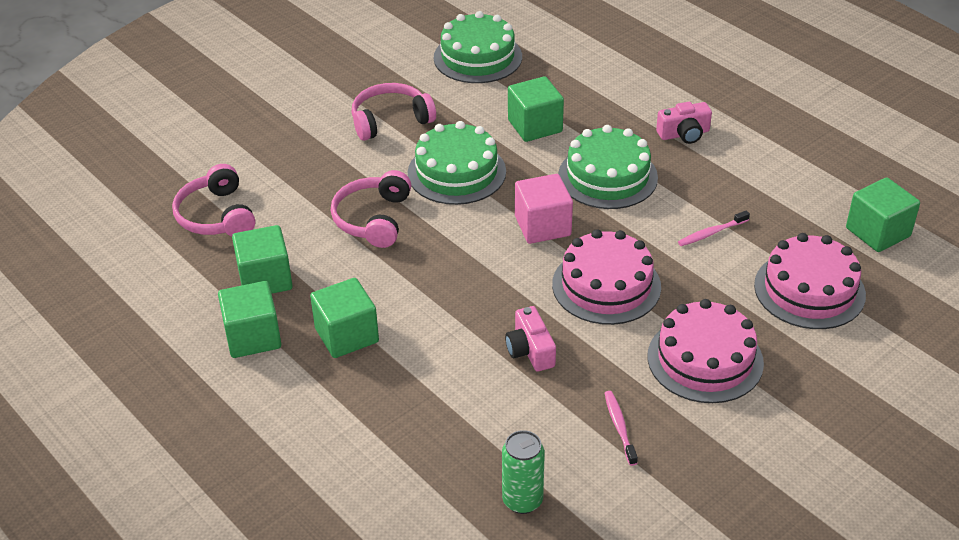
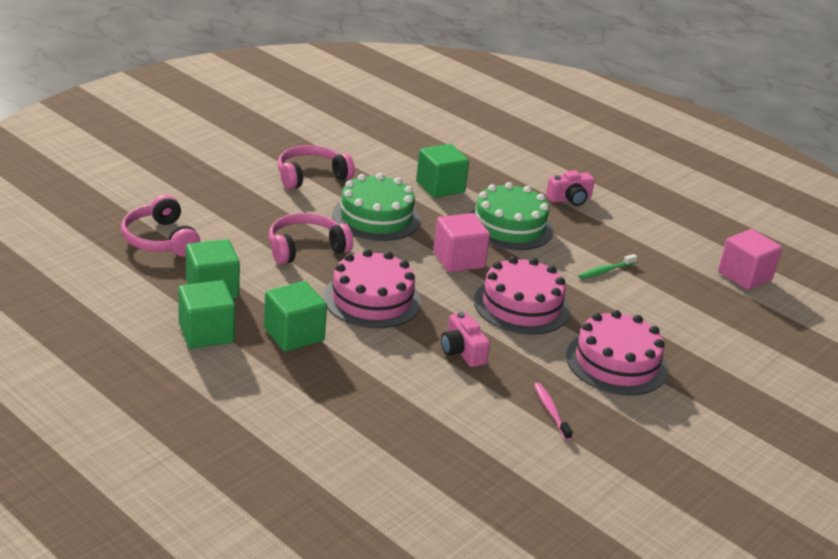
camera: 10 degrees left, 10 degrees down
pink headphones [331,170,411,248] -> pink headphones turned 60 degrees clockwise [269,213,353,265]
green cake [434,11,522,83] -> none
green can [502,430,545,514] -> none
pink toothbrush [678,210,750,246] -> green toothbrush [578,254,637,279]
pink cake [754,233,866,329] -> pink cake moved to [323,249,421,329]
green cube [846,177,920,252] -> pink cube [718,229,782,290]

